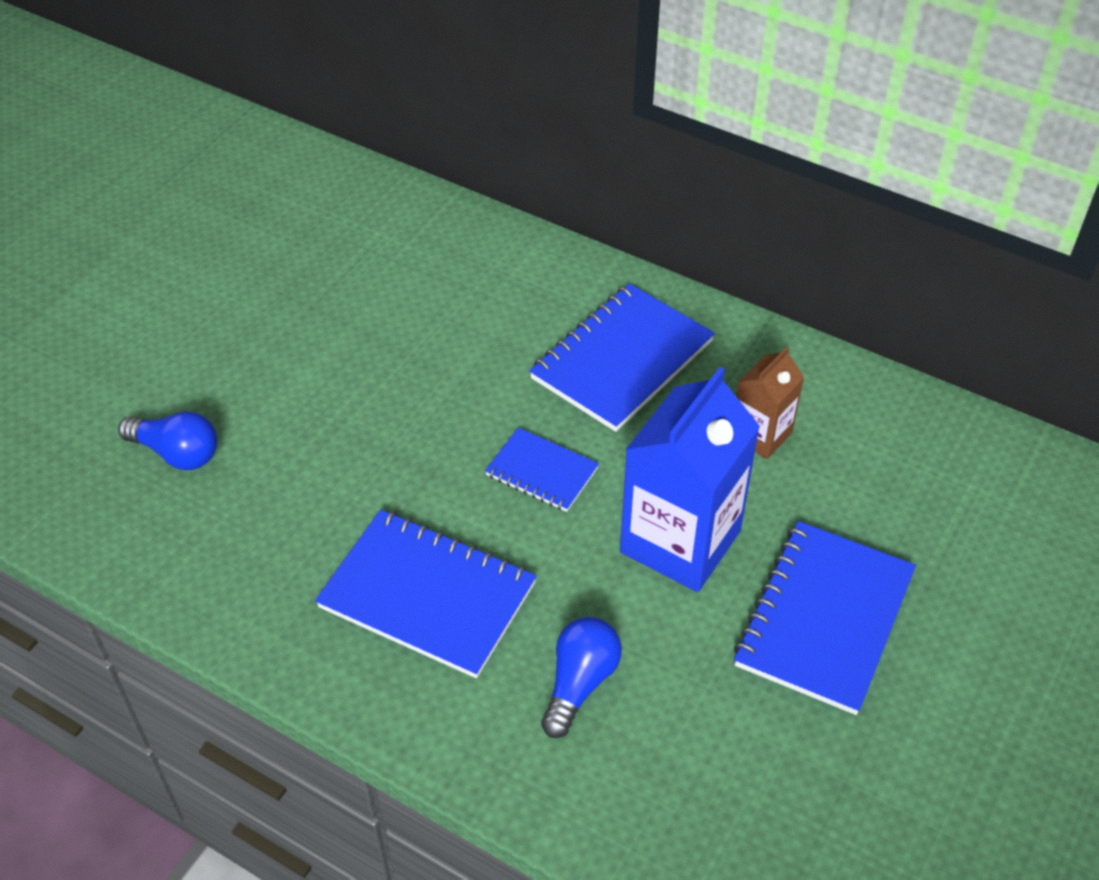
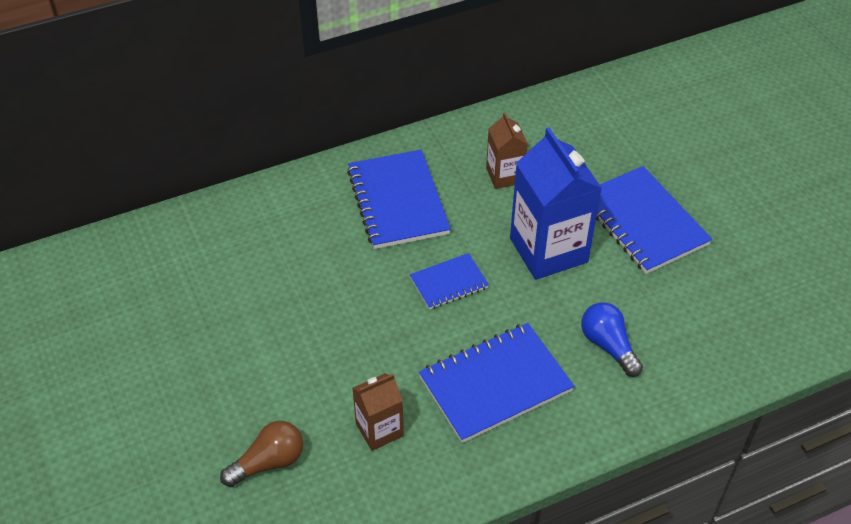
camera: 55 degrees left, 0 degrees up
blue light bulb [118,411,217,470] -> brown light bulb [220,421,303,487]
none -> brown carton [352,373,404,451]

